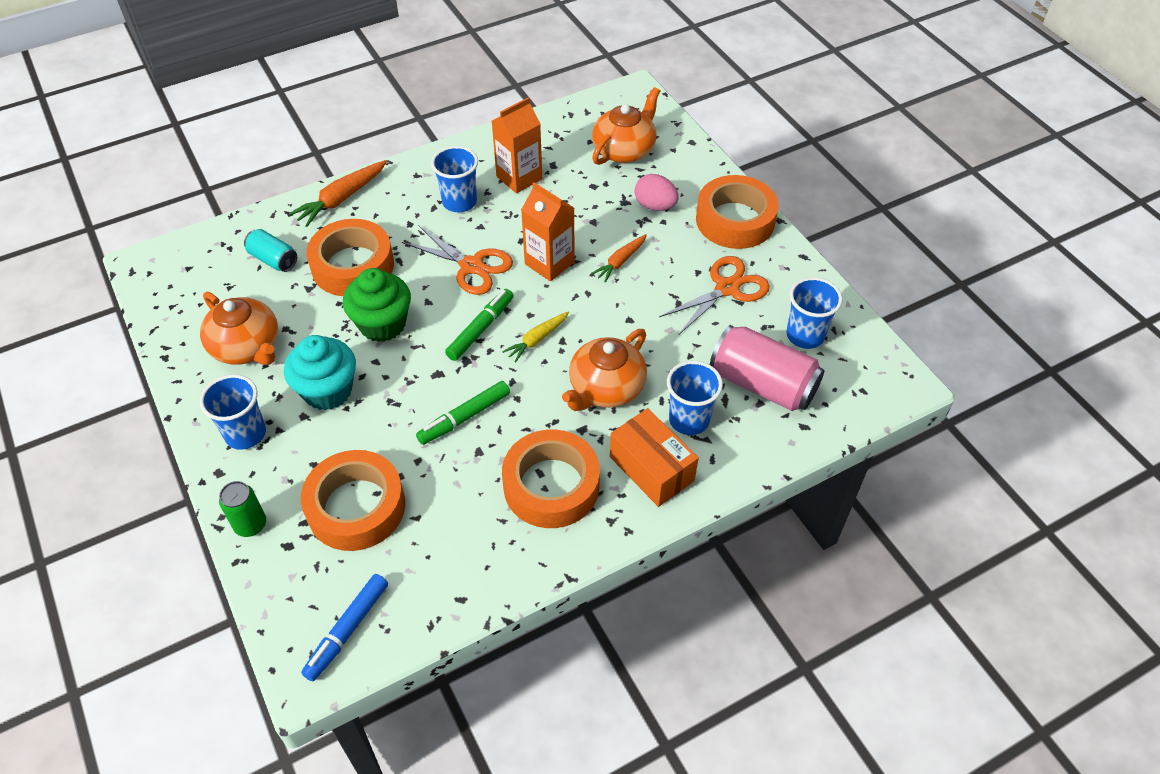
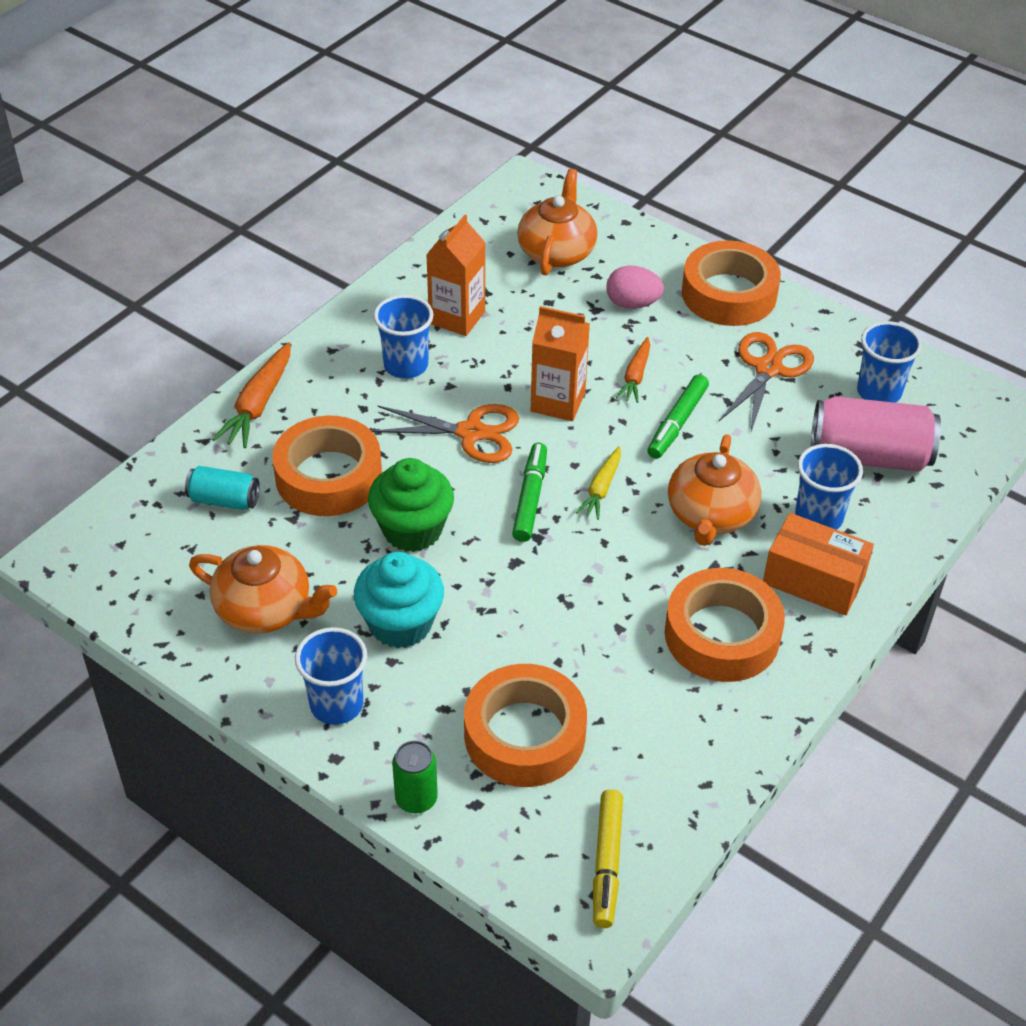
camera: 25 degrees left, 5 degrees down
blue marker [301,574,388,681] -> yellow marker [593,789,623,928]
green marker [416,381,510,445] -> green marker moved to [647,374,709,459]

